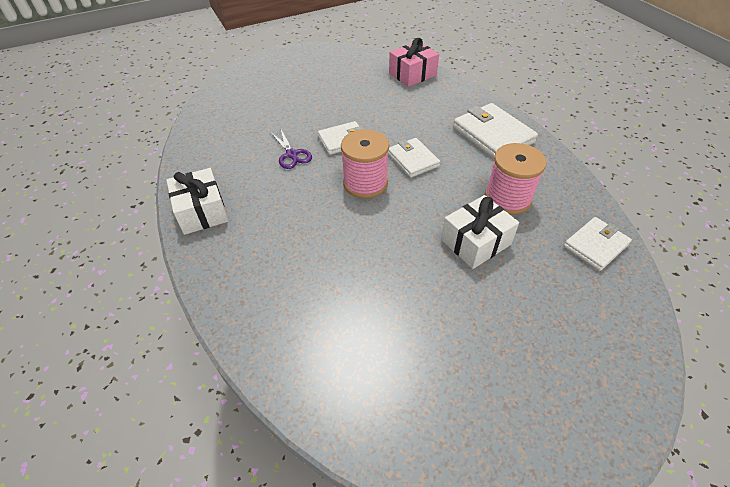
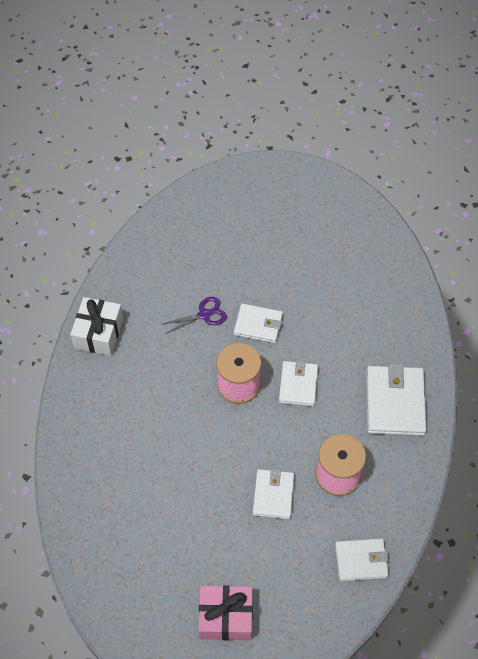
camera: 35 degrees right, 10 degrees up
purple scissors [270,130,312,169] -> purple scissors turned 120 degrees counterclockwise [162,297,227,334]
pink gift [389,38,439,87] -> pink gift moved to [199,585,253,640]
white gift [441,195,519,269] -> white wallet [253,468,294,519]

